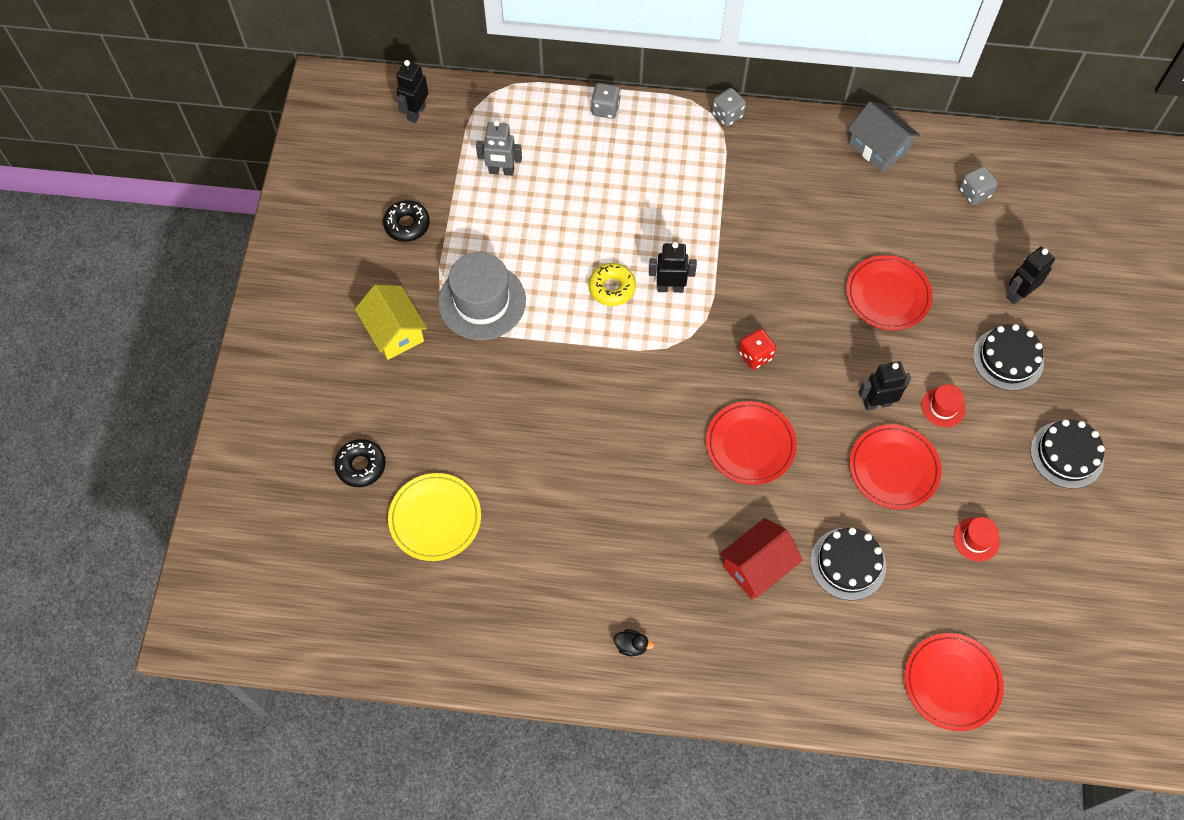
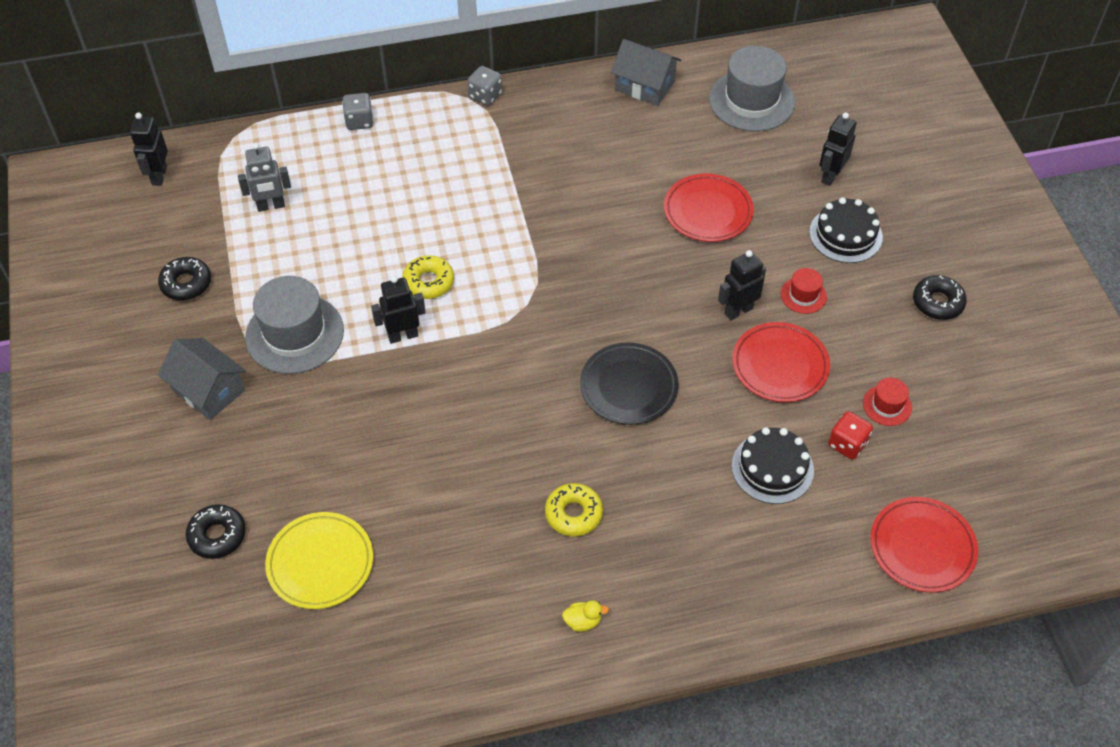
camera: 20 degrees left, 10 degrees down
yellow house [355,285,427,360] -> grey house [158,338,246,420]
black duck [614,629,654,656] -> yellow duck [562,601,609,632]
black robot [649,242,697,293] -> black robot moved to [371,276,426,344]
red plate [706,401,797,485] -> black plate [580,343,679,425]
red house [719,518,803,599] -> none
red dice [739,329,776,370] -> red dice moved to [828,411,873,460]
grey dice [959,166,998,205] -> grey hat [709,46,795,132]
black cake [1030,419,1105,489] -> black donut [913,275,967,320]
none -> yellow donut [545,483,603,537]

